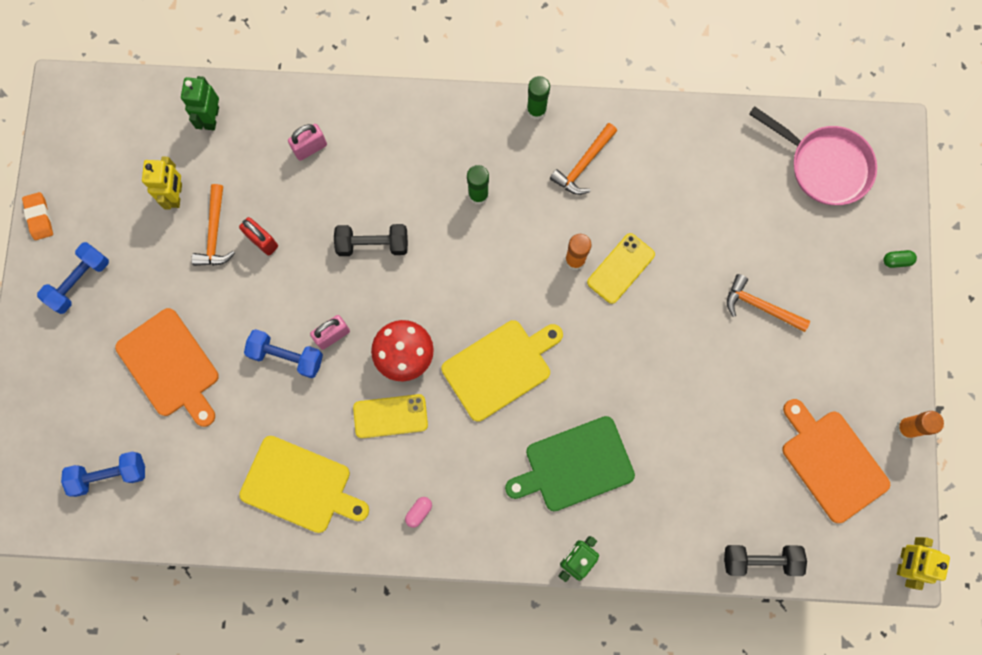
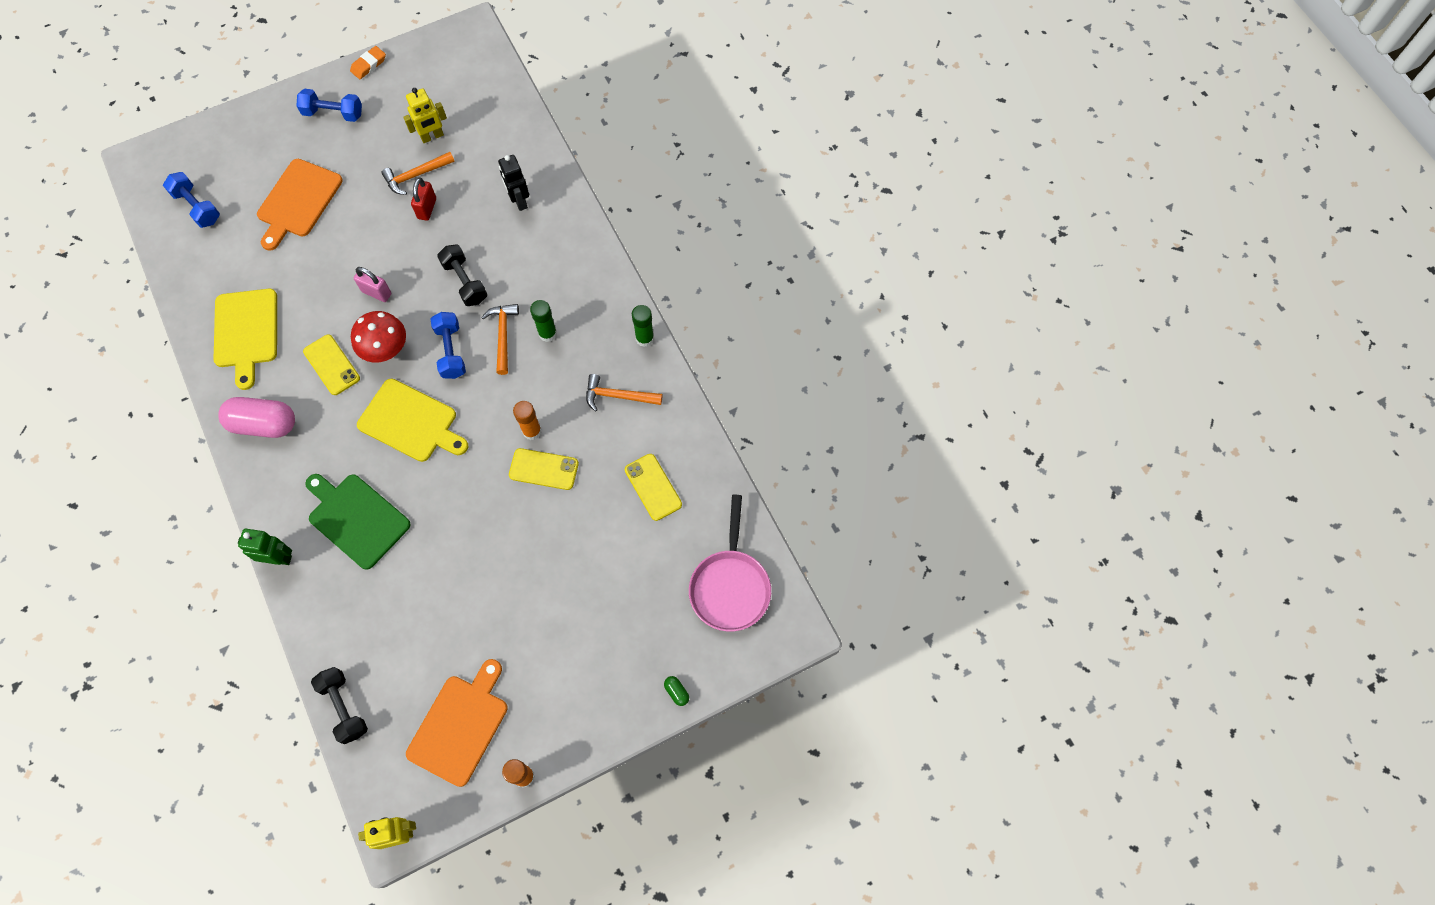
camera: 60 degrees right, 10 degrees down
green robot [181,76,219,130] -> none
blue dumbbell [244,329,323,378] -> blue dumbbell moved to [430,312,466,379]
pink padlock [288,124,327,161] -> black robot [498,155,529,211]
pink capsule [405,497,432,528] -> pink capsule [218,397,295,438], size x2.49
orange hammer [727,274,810,332] -> orange hammer moved to [481,304,519,375]
none -> yellow phone [625,454,682,521]

